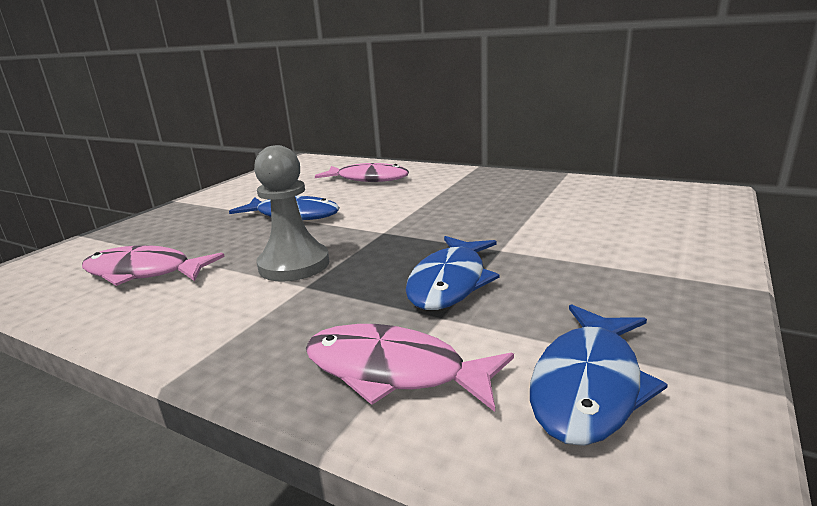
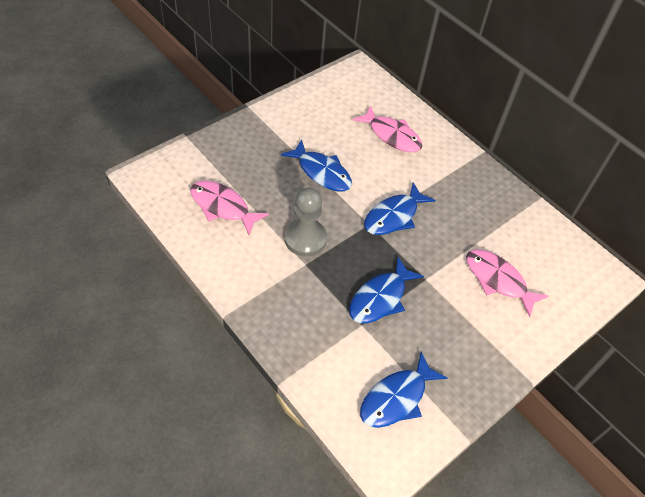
camera: 15 degrees right, 30 degrees up
pink fish [306,324,514,412] -> pink fish moved to [466,250,549,317]
none -> blue fish [364,182,436,235]

